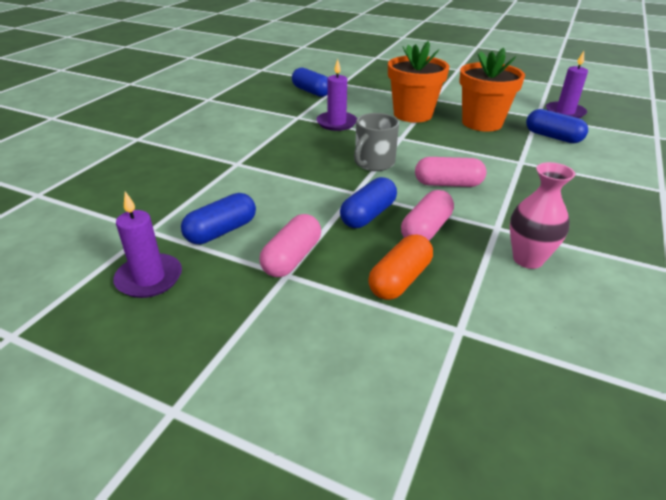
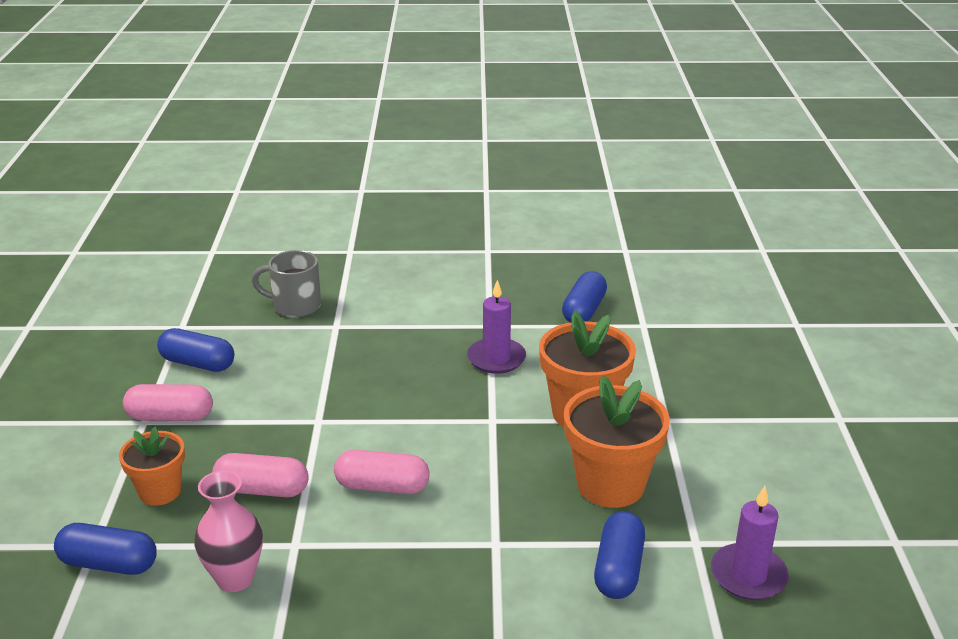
camera: 65 degrees right, 5 degrees down
purple candle [113,192,182,298] -> none
blue capsule [340,177,397,228] -> blue capsule moved to [54,523,157,575]
grey mug [354,113,399,171] -> grey mug moved to [252,250,321,318]
orange capsule [368,234,433,300] -> orange flower pot [119,427,185,506]
pink capsule [415,157,487,187] -> pink capsule turned 60 degrees counterclockwise [334,450,430,494]

